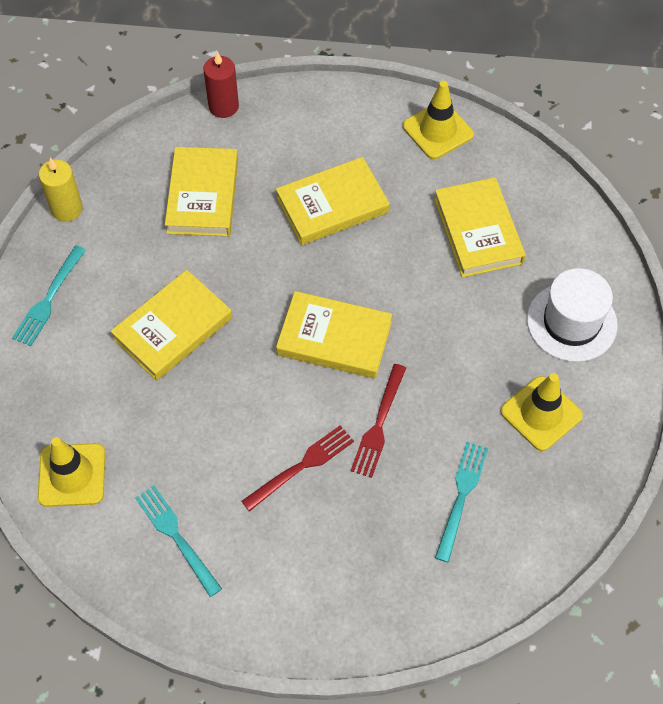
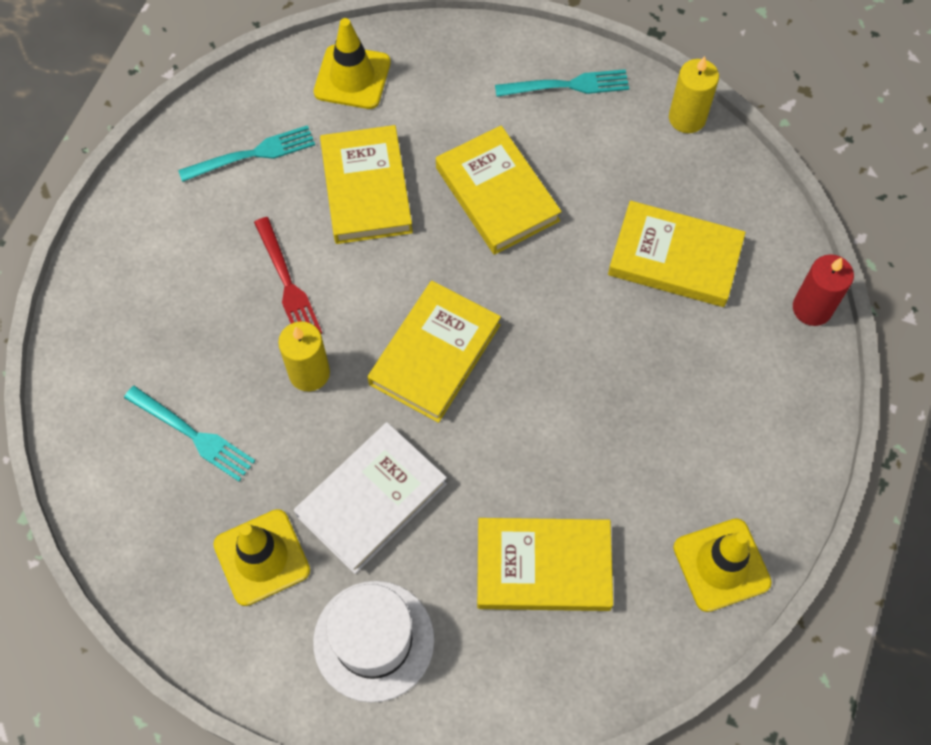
camera: 105 degrees right, 5 degrees up
turquoise fork [12,245,86,346] -> turquoise fork turned 135 degrees clockwise [495,69,629,97]
yellow book [276,157,390,245] -> yellow book moved to [320,125,413,244]
red fork [351,364,406,478] -> yellow candle [278,321,330,392]
none -> white book [294,422,447,574]

